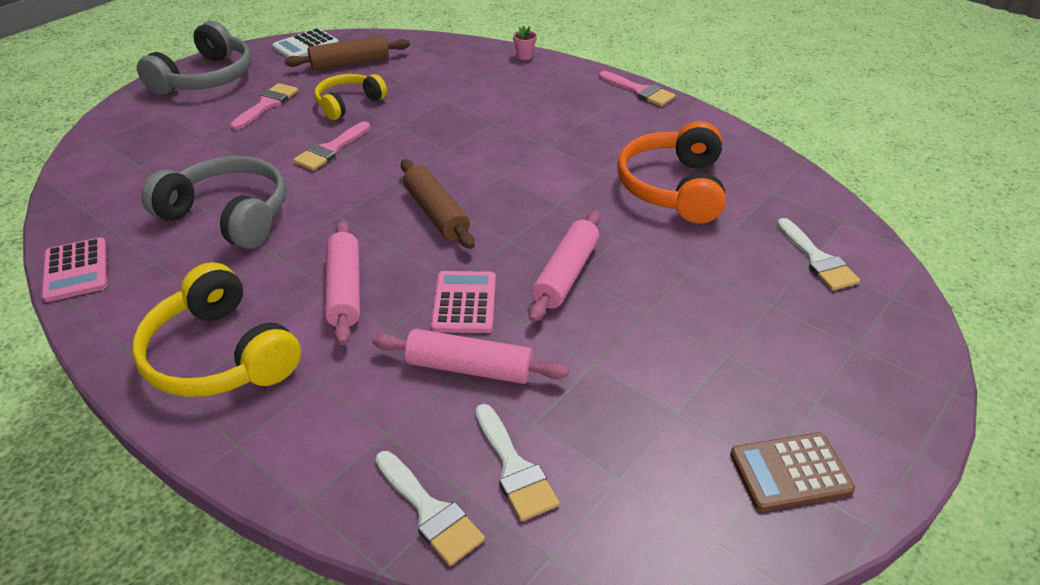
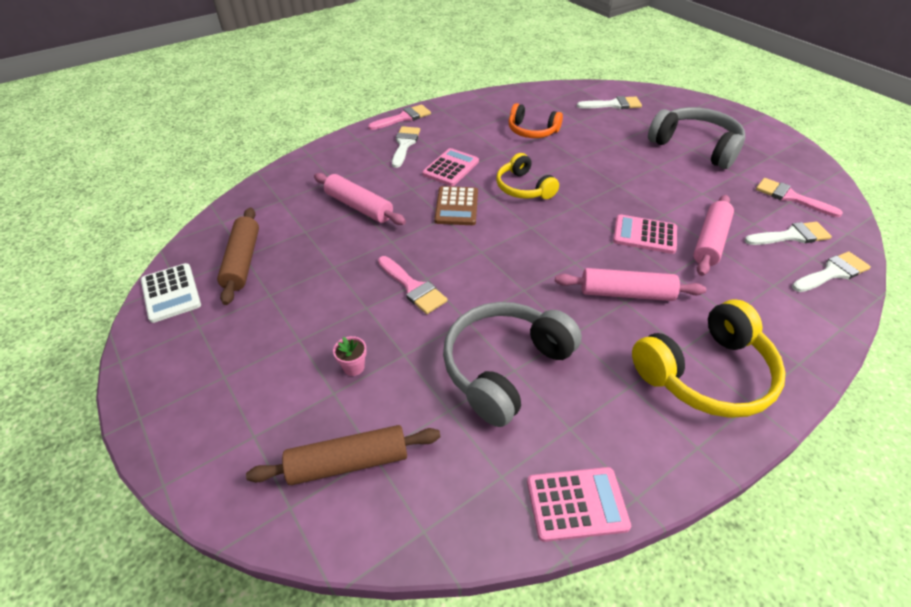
camera: 75 degrees left, 5 degrees up
grey headphones [137,21,252,95] -> grey headphones moved to [648,107,745,169]
pink brush [230,83,298,130] -> pink brush moved to [756,178,843,217]
yellow headphones [315,74,387,120] -> yellow headphones moved to [496,153,559,199]
brown rolling pin [401,159,475,249] -> brown rolling pin moved to [246,425,441,485]
pink flower pot [513,26,537,60] -> pink flower pot moved to [333,336,367,376]
pink rolling pin [529,211,600,322] -> pink rolling pin moved to [314,173,406,225]
orange headphones [617,121,726,223] -> orange headphones [509,103,563,138], size x0.63
brown calculator [730,433,855,511] -> brown calculator moved to [434,186,478,225]
none -> white brush [392,126,420,168]
none -> pink calculator [422,148,479,186]

